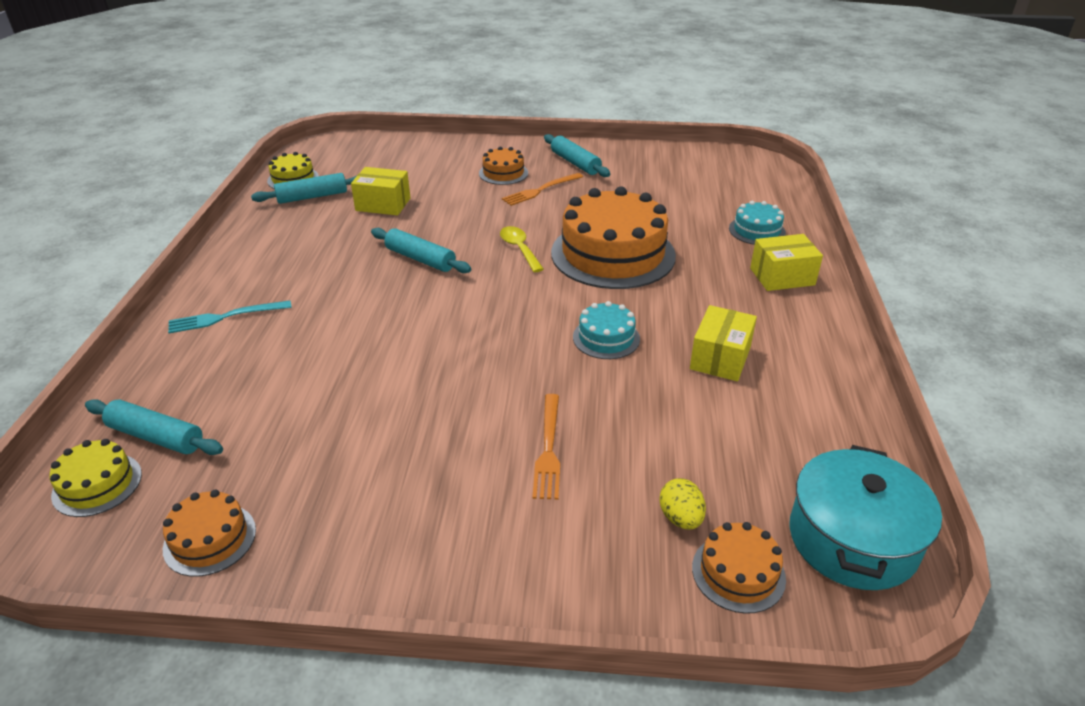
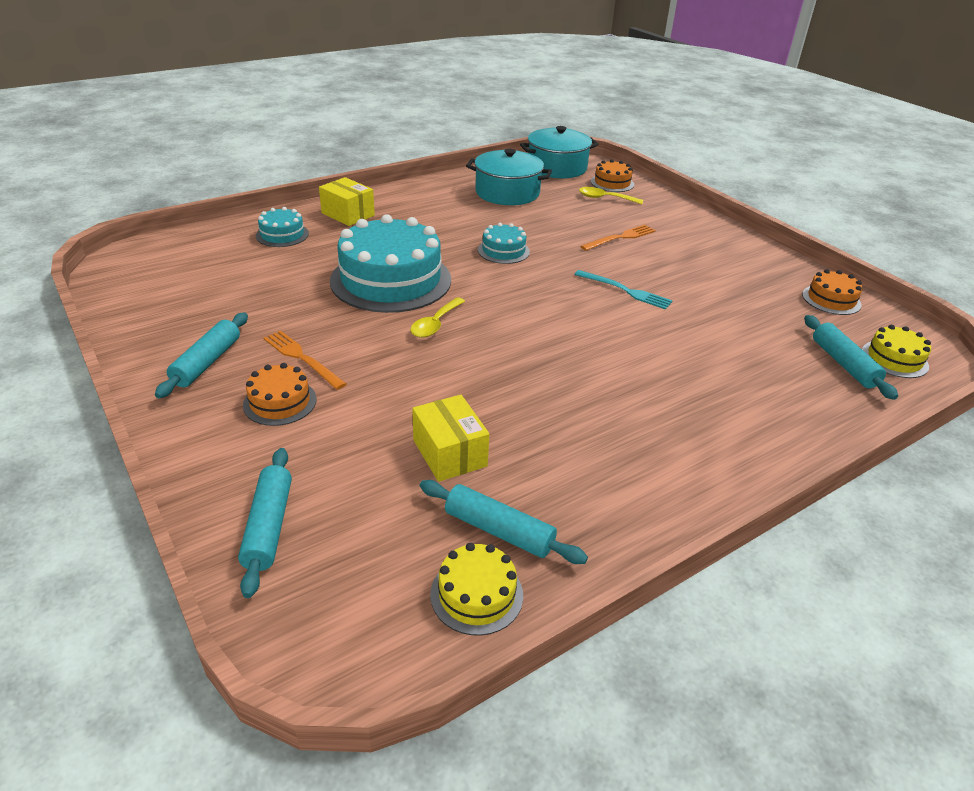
camera: 130 degrees left, 0 degrees up
turquoise fork [168,300,292,333] -> turquoise fork moved to [574,270,673,310]
turquoise rolling pin [371,228,471,273] -> turquoise rolling pin moved to [238,448,292,598]
orange fork [502,173,583,206] -> orange fork turned 150 degrees counterclockwise [263,331,346,390]
orange cake [551,187,676,289] -> turquoise cake [330,214,451,313]
yellow egg [659,478,706,529] -> yellow spoon [579,187,643,204]
yellow box [690,305,757,381] -> none
none -> turquoise pot [466,149,552,205]

